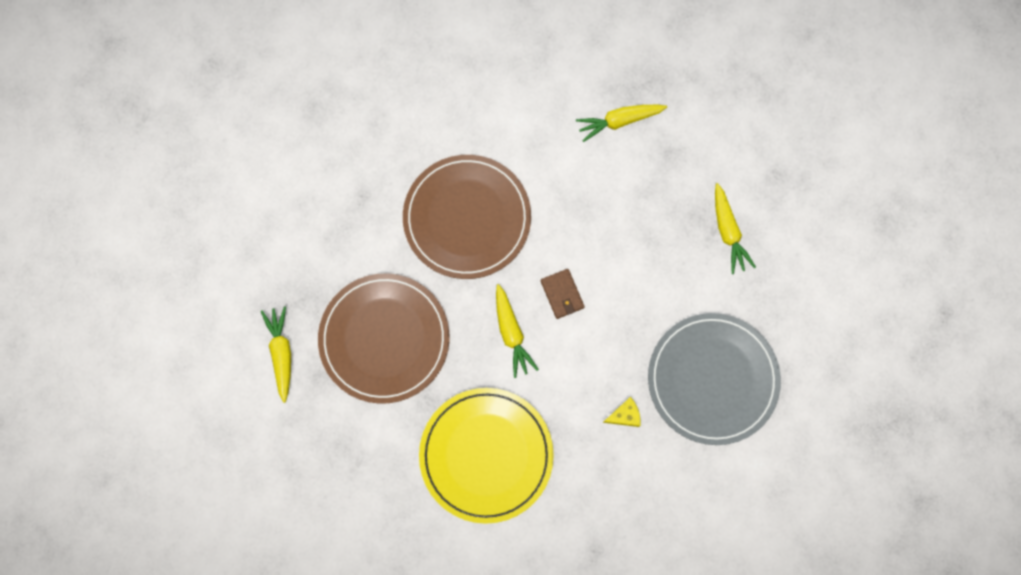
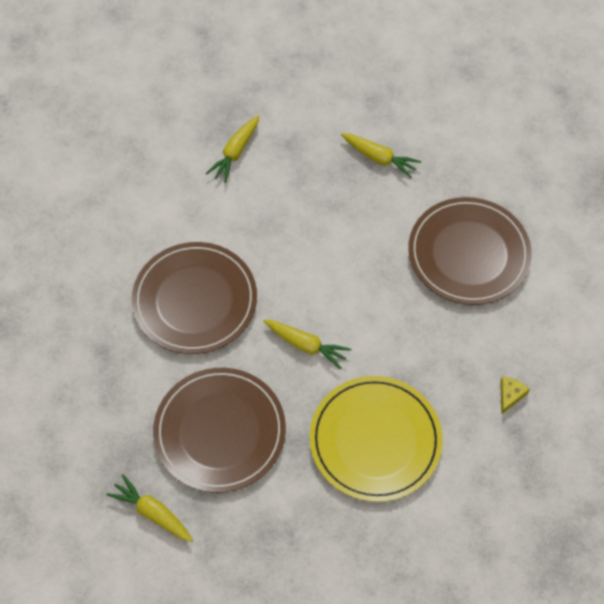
camera: 45 degrees left, 15 degrees down
brown wallet [541,269,585,319] -> none
yellow cheese [603,397,641,427] -> yellow cheese moved to [500,377,530,415]
grey plate [648,313,781,445] -> brown plate [408,197,532,305]

